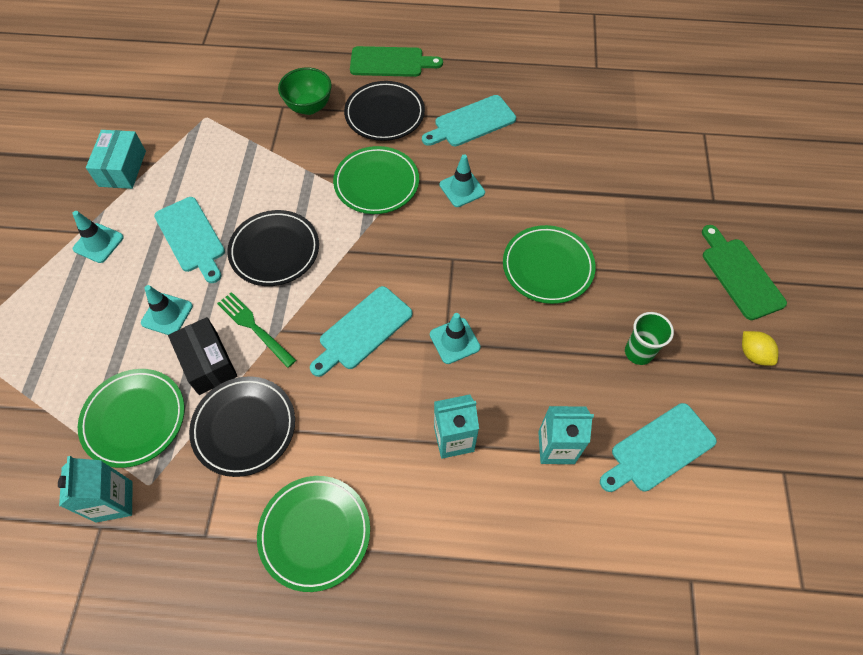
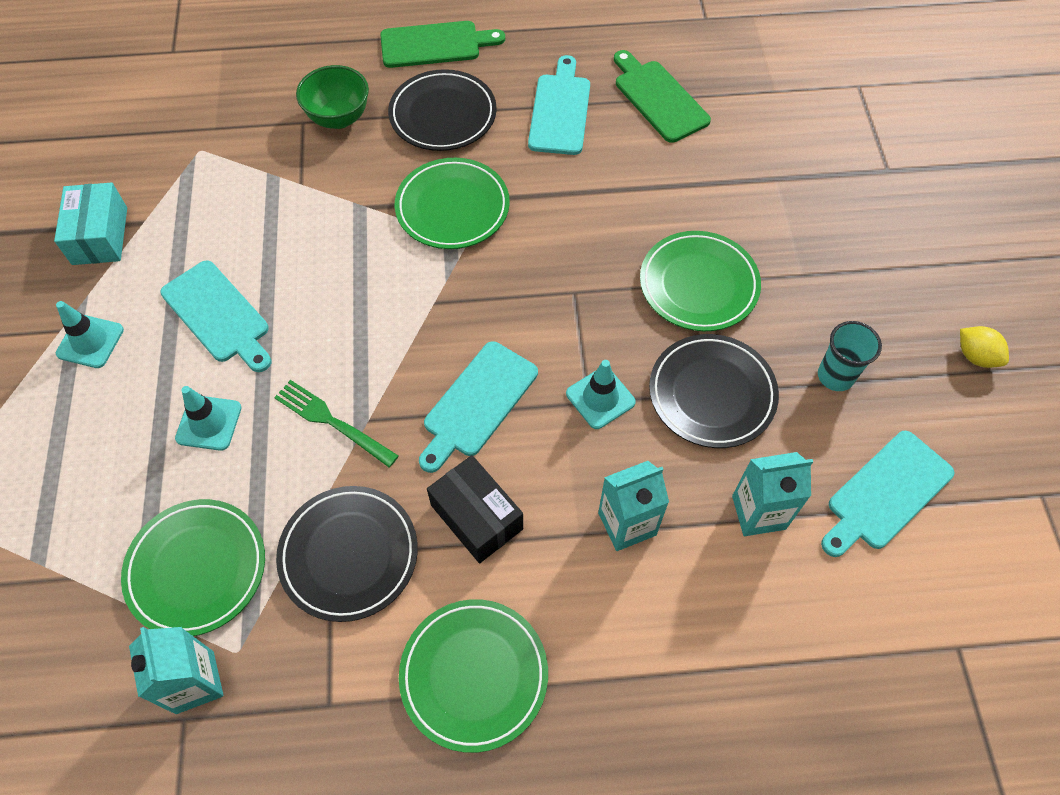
camera: 10 degrees left, 0 degrees up
black box [168,317,237,395] -> black box moved to [427,455,523,563]
black plate [227,210,319,286] -> black plate moved to [649,334,779,448]
turquoise cutting board [422,95,516,146] -> turquoise cutting board turned 135 degrees clockwise [528,55,590,155]
turquoise traffic cone [440,154,485,207] -> none
green cup [625,312,674,365] -> turquoise cup [818,321,882,391]
green cutting board [702,225,787,320] -> green cutting board moved to [614,50,711,143]

